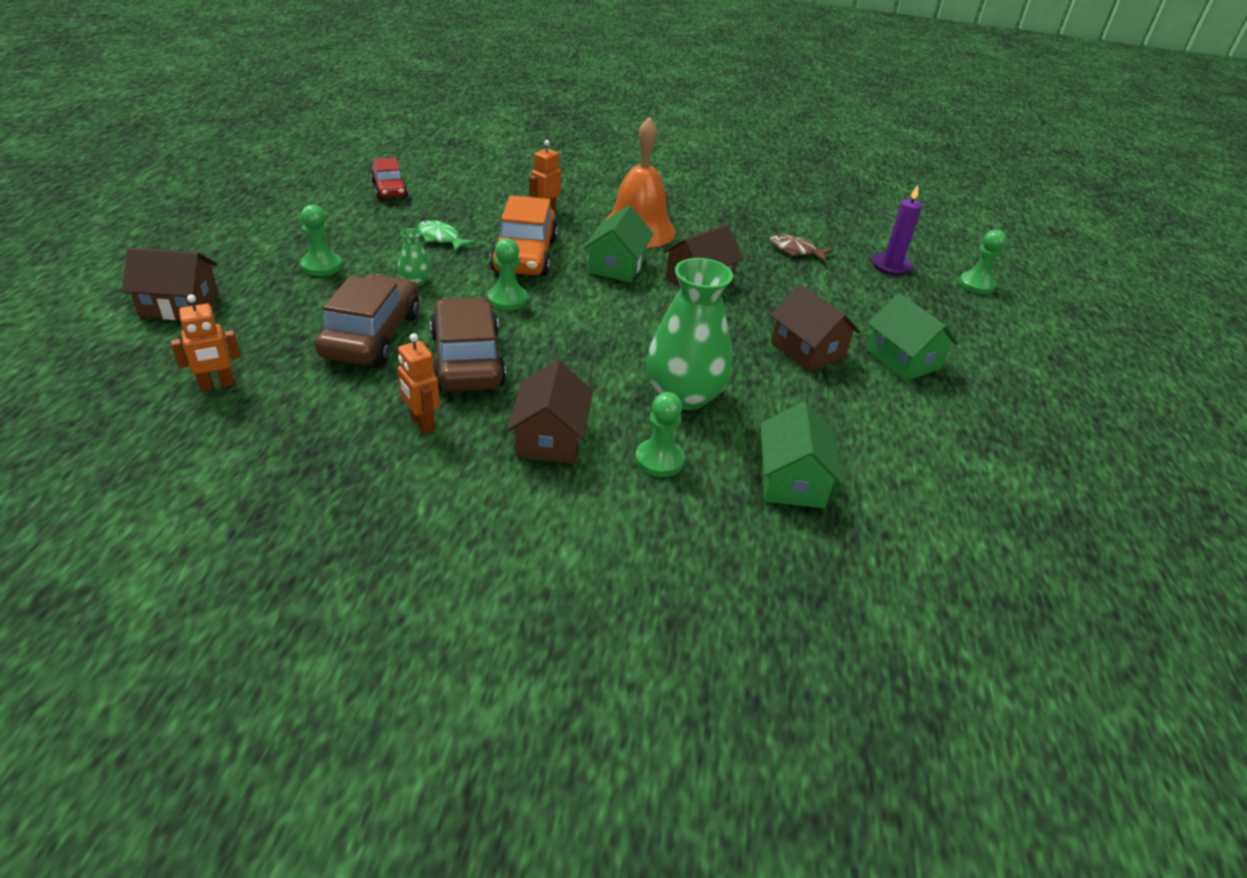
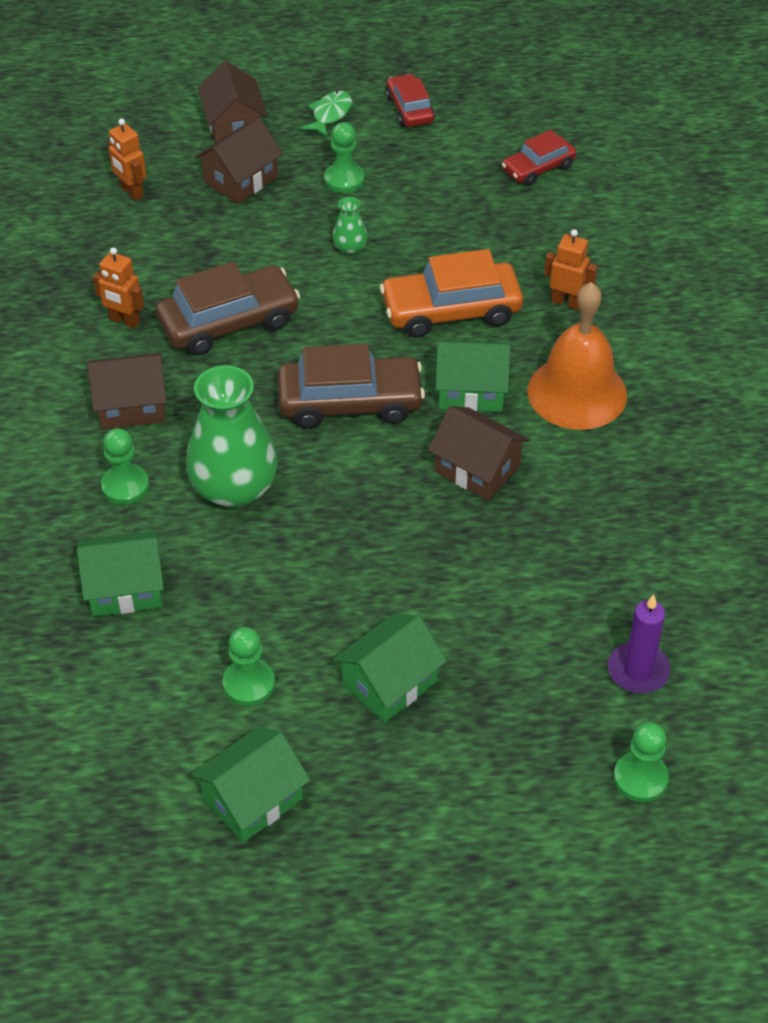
camera: 80 degrees right, 10 degrees up
brown car [315,274,420,365] -> brown car moved to [278,344,425,429]
orange robot [397,333,440,434] -> orange robot turned 105 degrees counterclockwise [93,247,144,328]
green fish [418,220,476,252] -> green fish moved to [301,91,352,137]
green pawn [488,238,528,311] -> green pawn moved to [223,627,275,706]
brown fish [770,235,832,262] -> none
brown house [770,284,860,371] -> brown house moved to [195,118,283,204]
none -> green house [191,726,310,843]
none -> red car [386,74,435,127]

